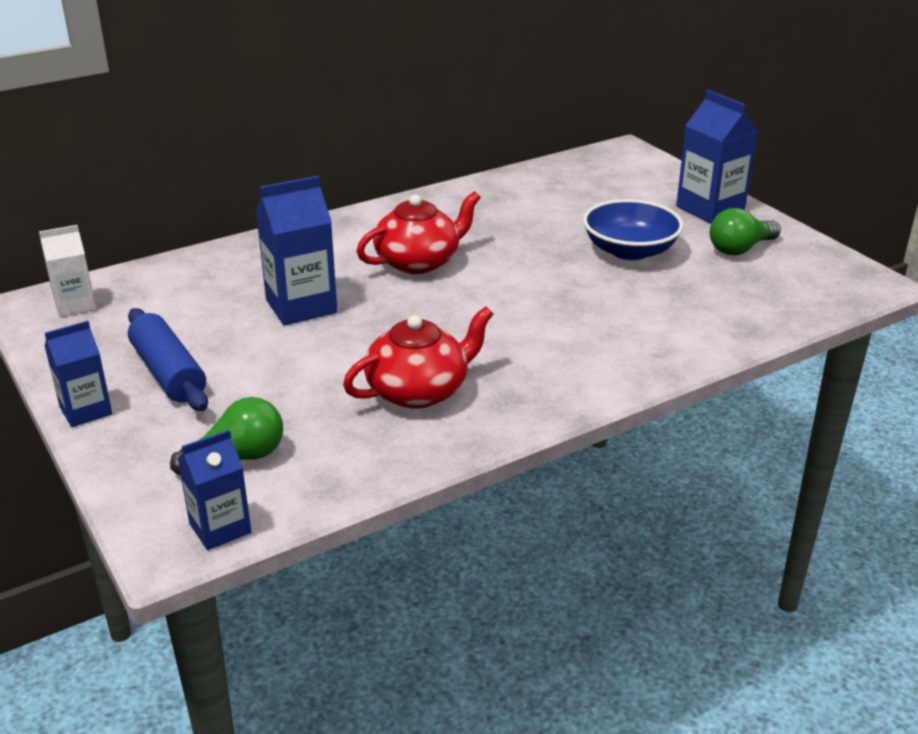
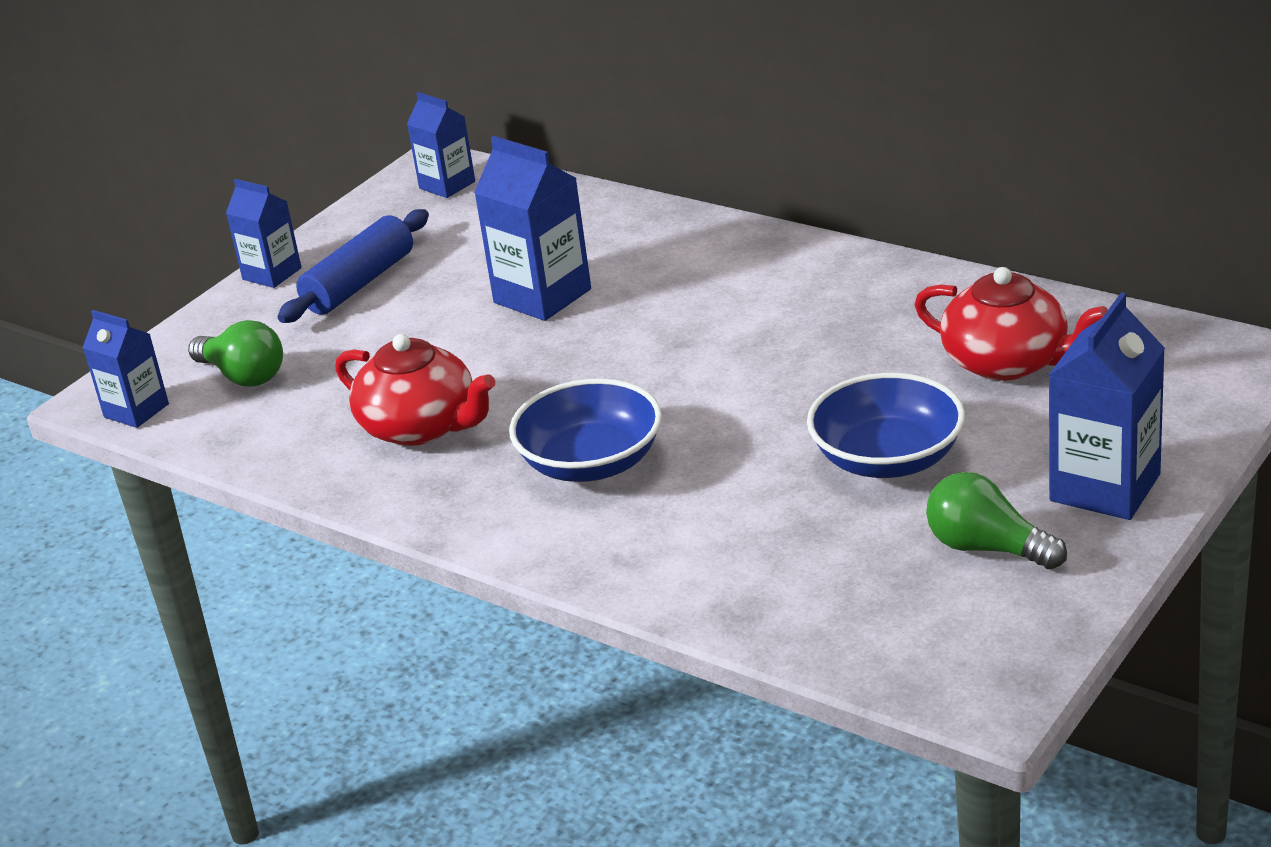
camera: 70 degrees right, 0 degrees up
white carton [39,225,96,317] -> blue carton [407,92,475,198]
red teapot [356,191,481,274] -> red teapot moved to [914,267,1108,381]
none -> blue bowl [509,379,662,482]

